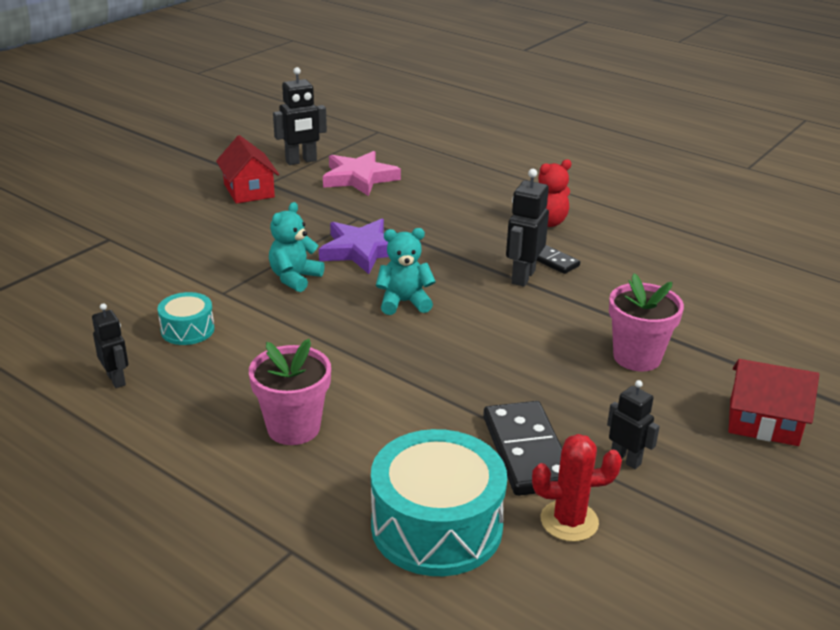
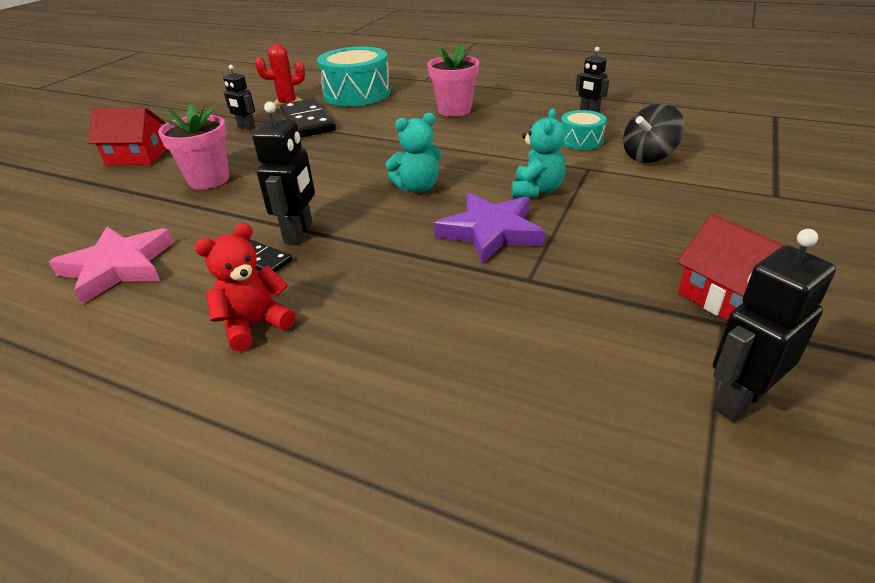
camera: 170 degrees right, 5 degrees up
pink star [323,151,401,196] -> pink star moved to [49,227,173,304]
none -> black spinning top [623,104,684,163]

